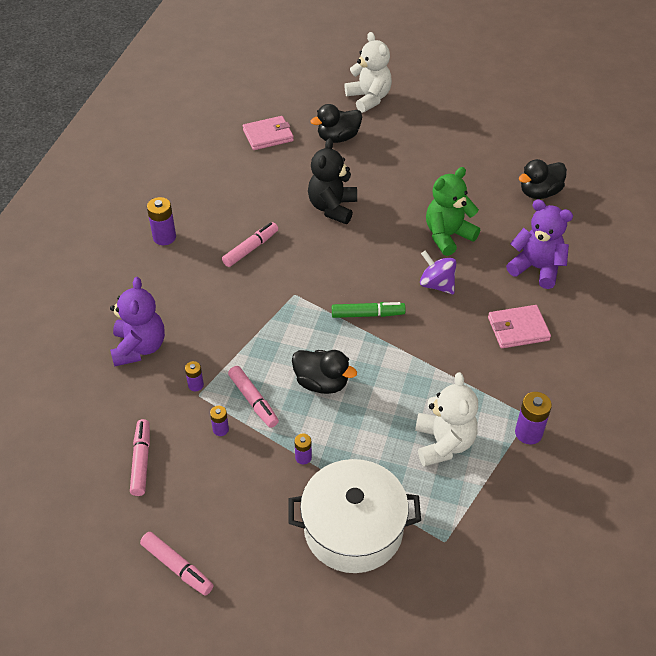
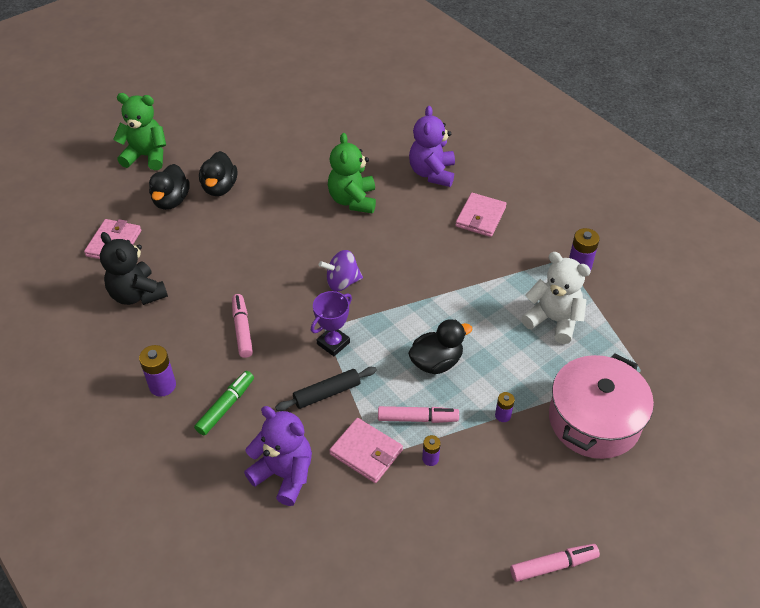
camera: 55 degrees left, 0 degrees up
pink marker [130,419,150,496] -> none
purple battery [185,361,204,391] -> pink wallet [329,418,403,483]
white pot [288,459,421,573] -> pink pot [549,353,654,459]
black teddy bear [308,138,357,224] -> black teddy bear moved to [100,232,168,305]
green marker [332,302,406,318] -> green marker moved to [194,371,254,436]
white teddy bear [345,32,392,113] -> green teddy bear [113,93,166,170]
purple spinning top [420,250,456,294] -> purple spinning top moved to [319,250,363,292]
purple teddy bear [506,199,573,289] -> purple teddy bear turned 60 degrees counterclockwise [409,106,455,187]
black duck [519,159,567,199] -> black duck moved to [199,151,237,196]
none -> black rolling pin [275,367,377,411]
none -> purple trophy [311,291,352,356]

